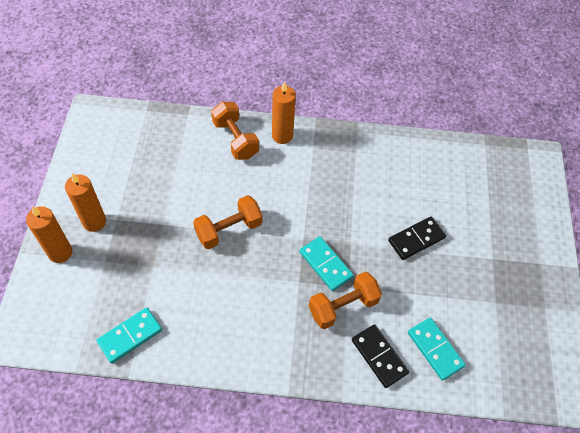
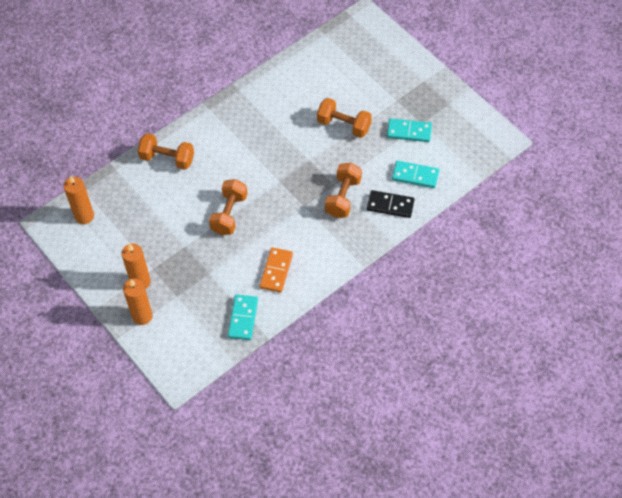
camera: 40 degrees left, 0 degrees up
orange candle [272,81,296,144] -> orange candle moved to [64,176,94,224]
turquoise domino [300,236,354,291] -> turquoise domino moved to [387,119,432,142]
black domino [388,216,446,260] -> orange dumbbell [317,98,372,138]
none -> orange domino [260,247,293,293]

